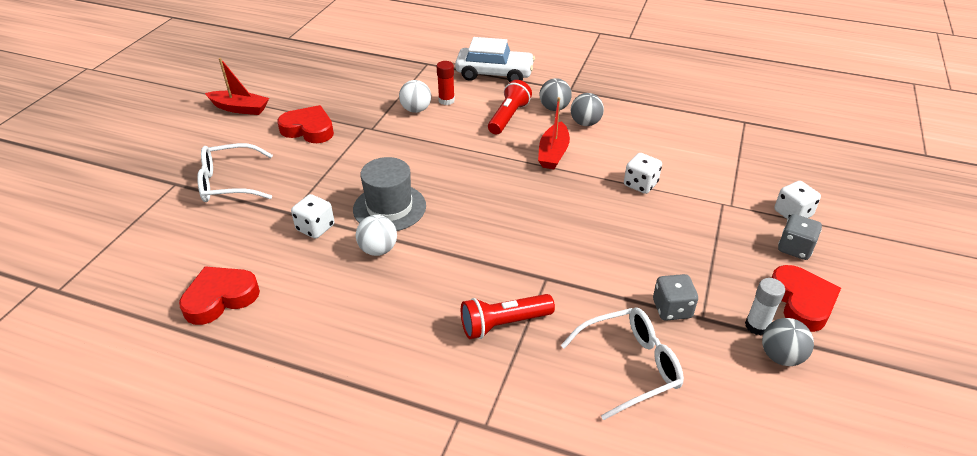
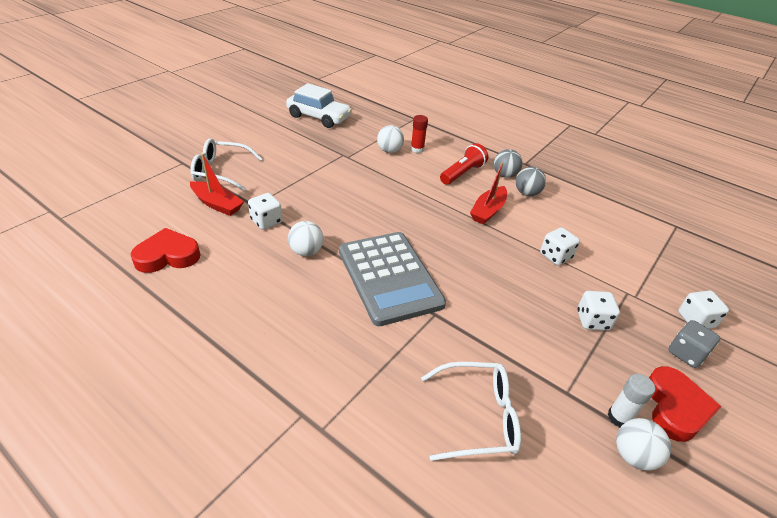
camera: 15 degrees right, 0 degrees up
red boat [205,58,269,115] -> red boat moved to [190,153,244,216]
red heart [277,105,334,143] -> none
grey hat [353,157,426,231] -> none
white car [455,37,535,82] -> white car moved to [286,83,352,128]
red flashlight [461,294,555,339] -> none
grey dice [653,274,698,321] -> none
grey ball [762,318,814,366] -> white ball [616,418,671,471]
none -> grey calculator [339,232,446,326]
none -> white dice [577,291,620,331]

